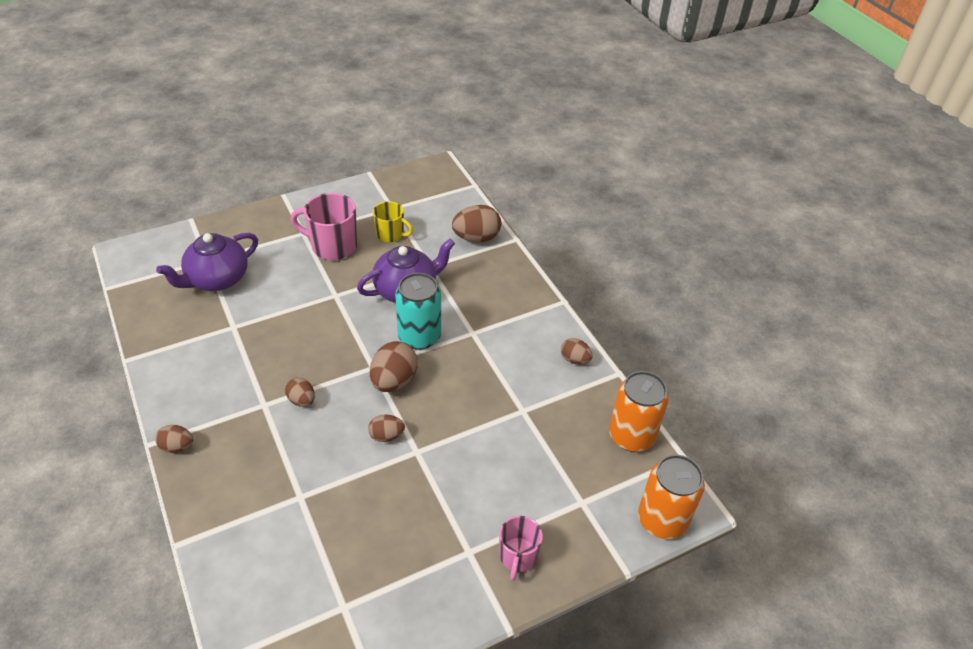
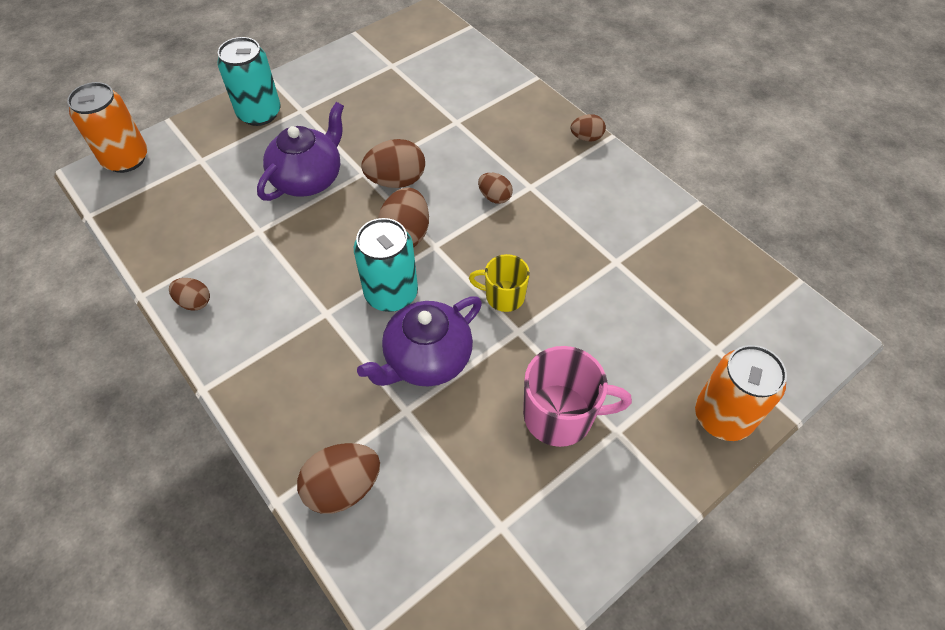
camera: 170 degrees right, 10 degrees up
purple teapot [156,233,258,291] -> purple teapot moved to [257,102,344,201]
brown egg [368,414,405,442] -> brown egg [362,139,425,188], size x1.71
yellow mug [373,201,413,242] -> yellow mug moved to [469,254,530,312]
pink mug [499,516,543,581] -> turquoise can [217,37,281,126]
orange can [609,371,669,452] -> orange can moved to [695,345,787,441]

